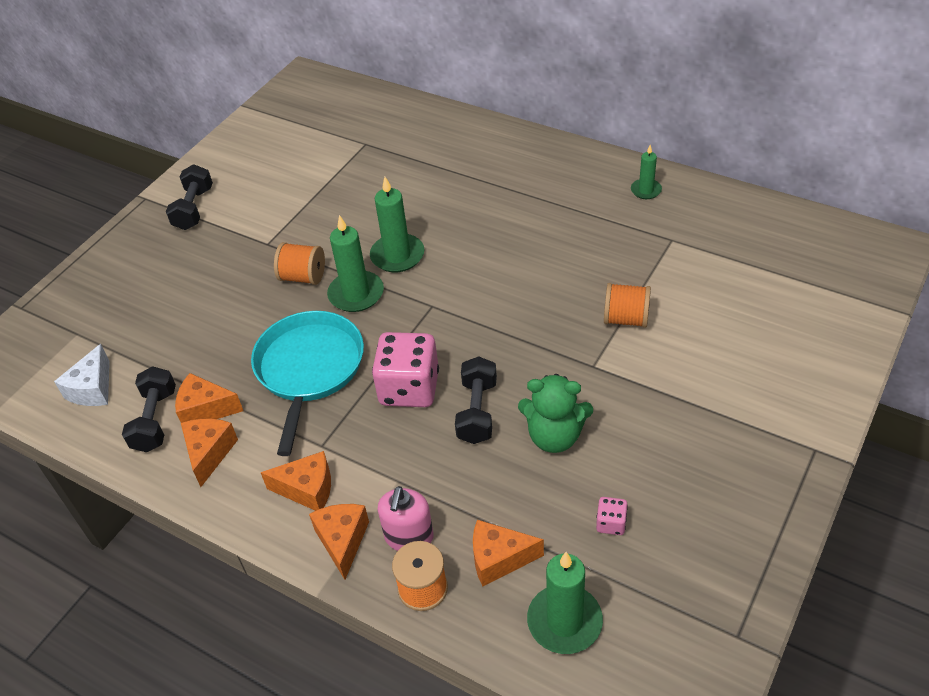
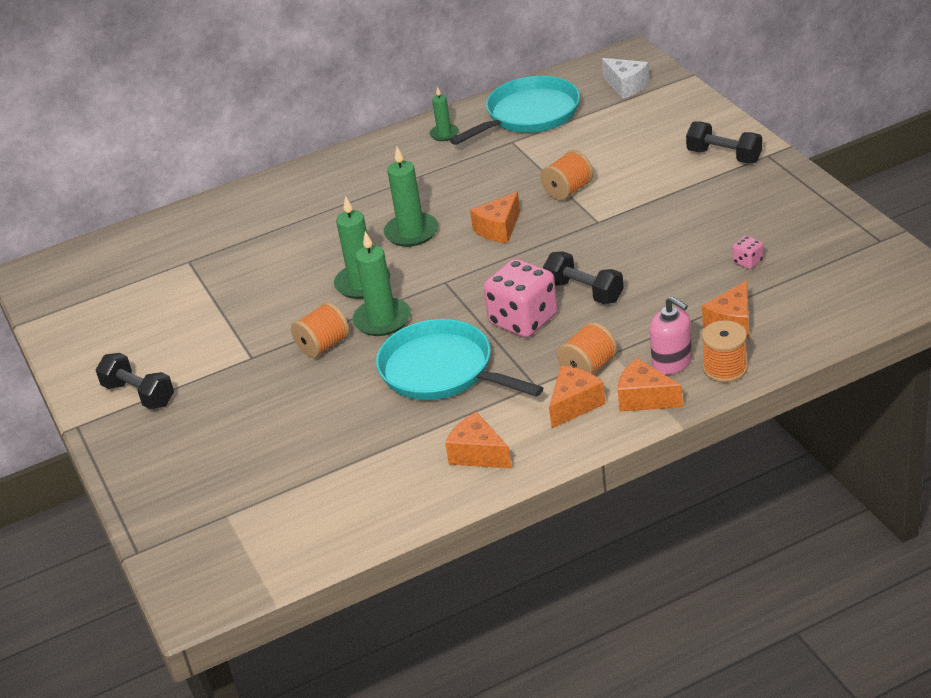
camera: 55 degrees left, 10 degrees down
white cheese [54,344,110,406] -> white cheese moved to [602,58,649,99]
black dumbbell [122,366,176,452] -> black dumbbell moved to [686,121,762,164]
orange cheese [175,373,243,423] -> orange cheese moved to [470,192,520,243]
green teddy bear [518,374,593,453] -> none
green candle [527,552,603,654] -> green candle moved to [384,147,438,247]
none -> turquoise pan [449,76,580,145]
none -> orange spool [557,322,617,374]

